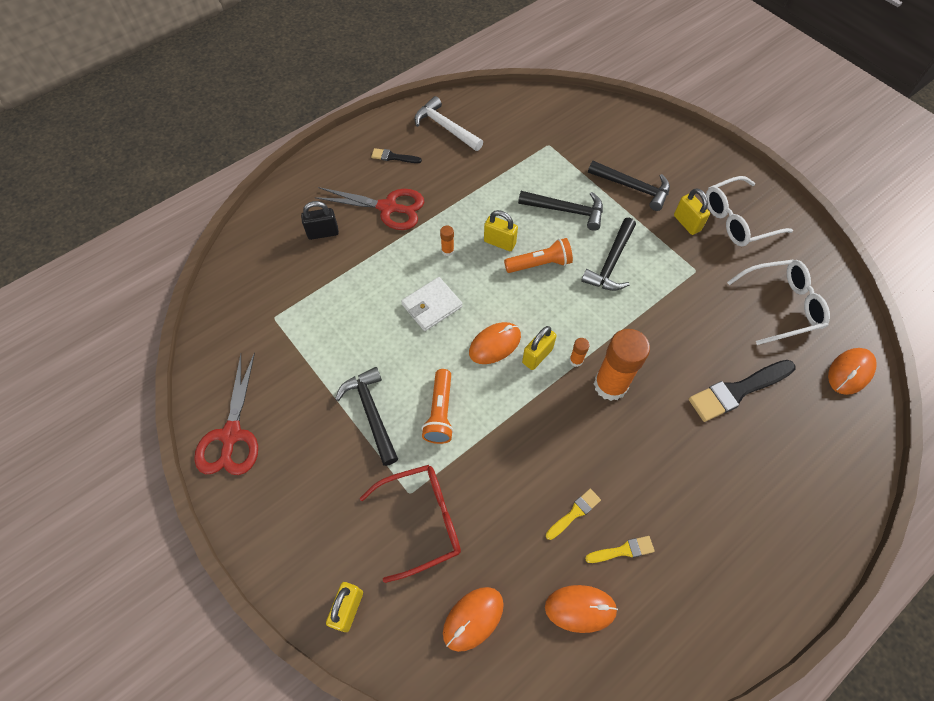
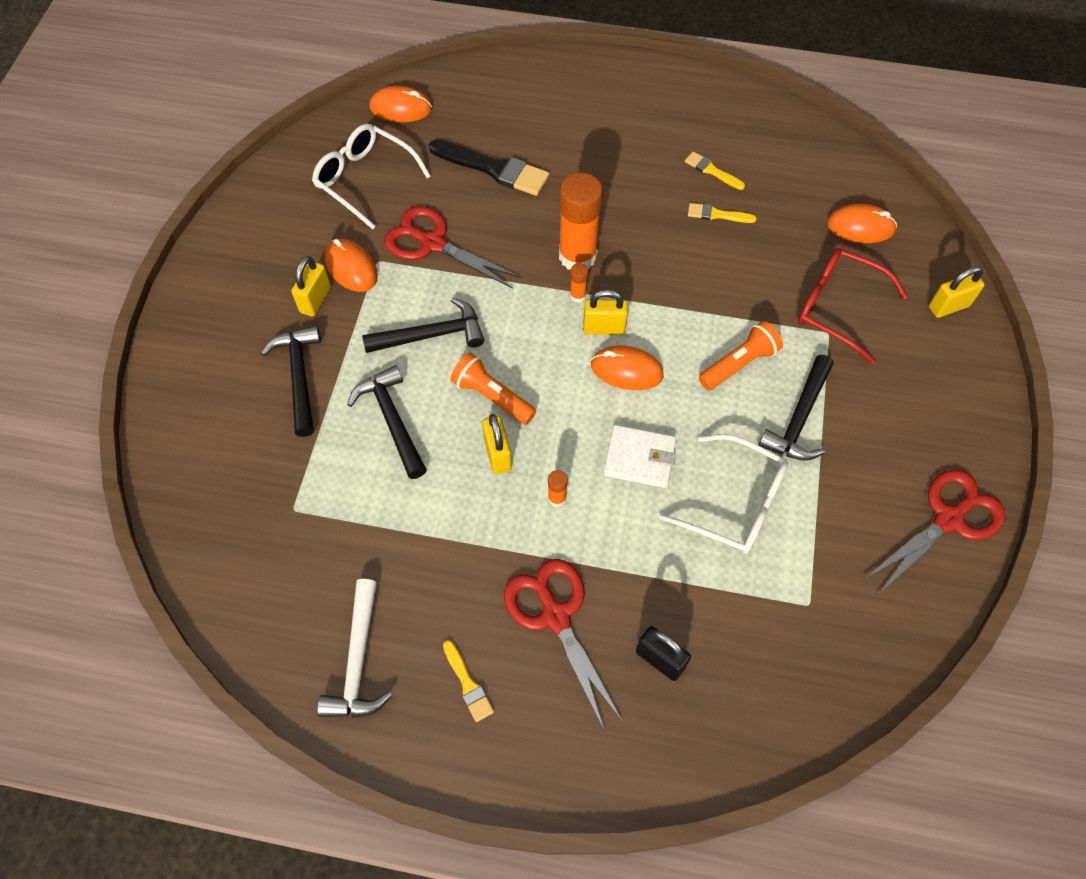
camera: 130 degrees left, 0 degrees up
black brush [371,148,422,163] -> yellow brush [443,640,494,722]
orange mouse [545,585,618,633] -> orange mouse moved to [325,239,378,292]
white glasses [706,176,793,247] -> white glasses moved to [659,434,788,554]
none -> red scissors [384,206,522,289]

